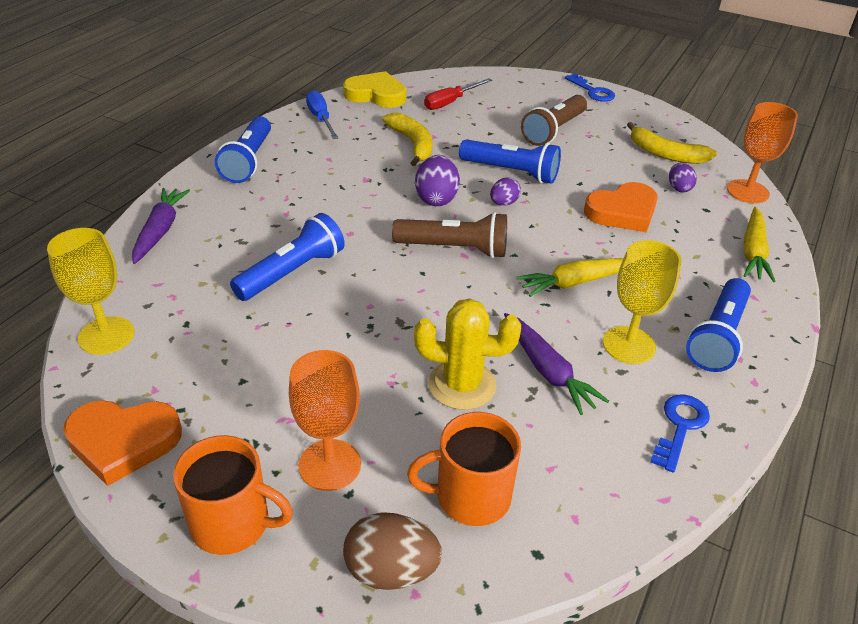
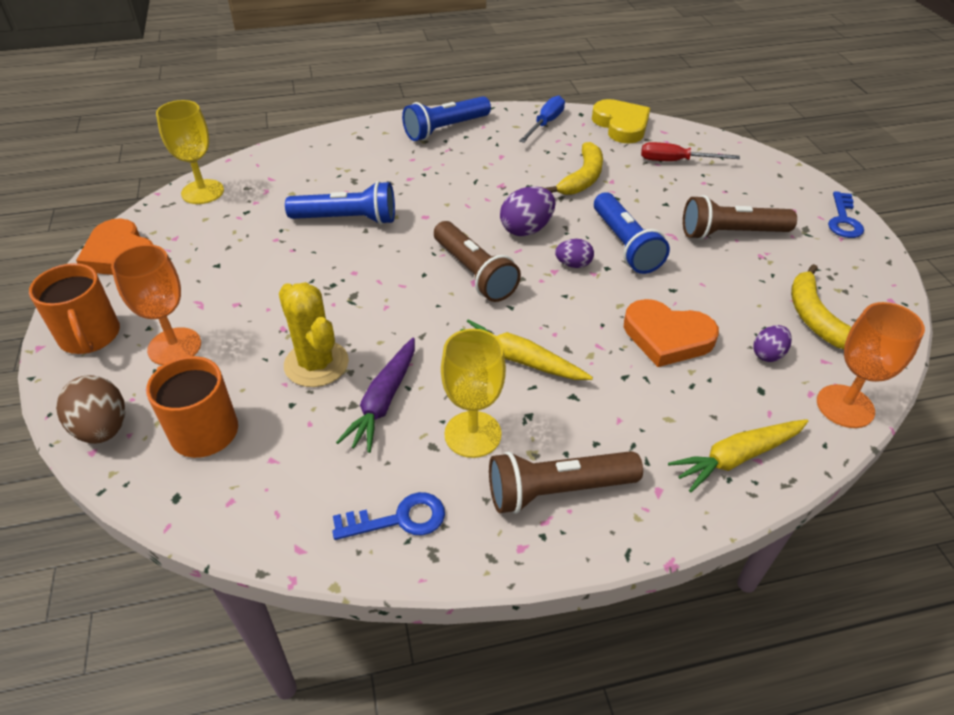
camera: 50 degrees right, 5 degrees up
purple carrot [132,188,190,264] -> none
blue flashlight [686,278,751,372] -> brown flashlight [489,451,643,514]

